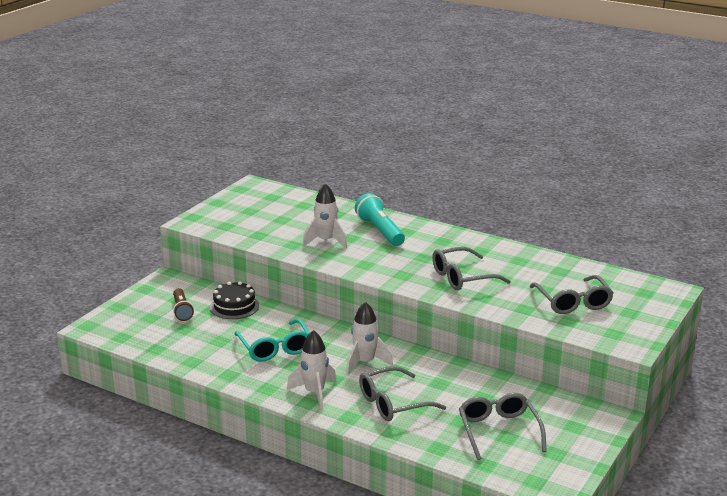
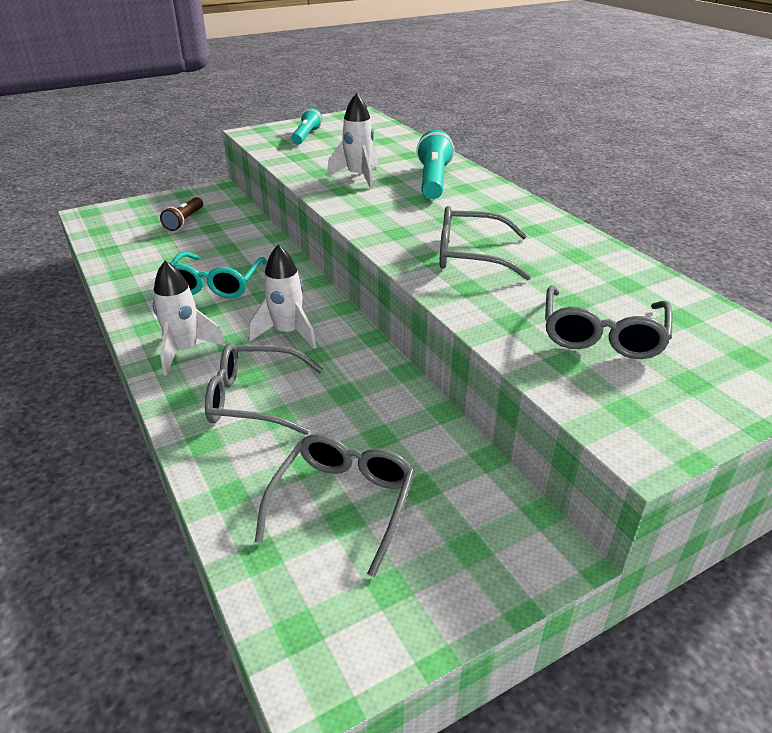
camera: 30 degrees right, 10 degrees up
black cake [210,281,259,319] -> none
none -> turquoise flashlight [291,108,322,145]

